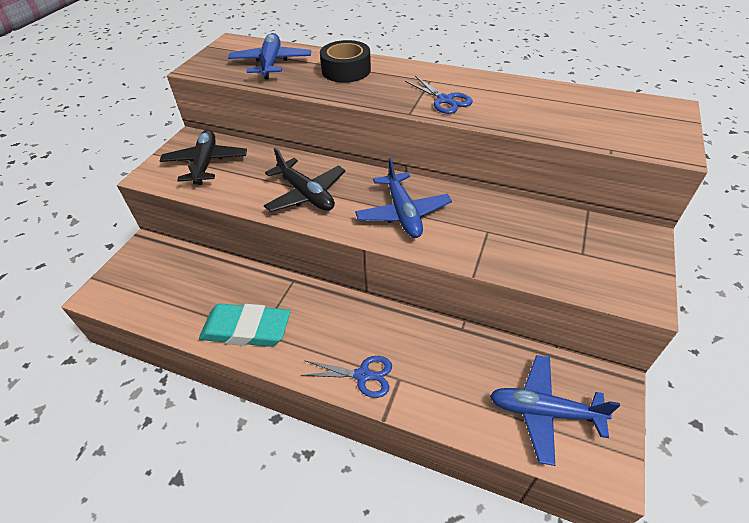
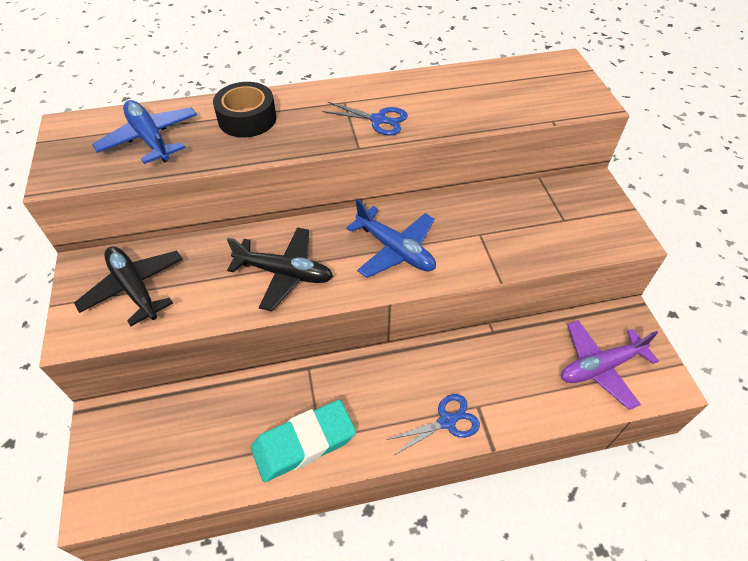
camera: 35 degrees left, 5 degrees up
blue plane [490,355,620,466] -> purple plane [561,320,659,410]

